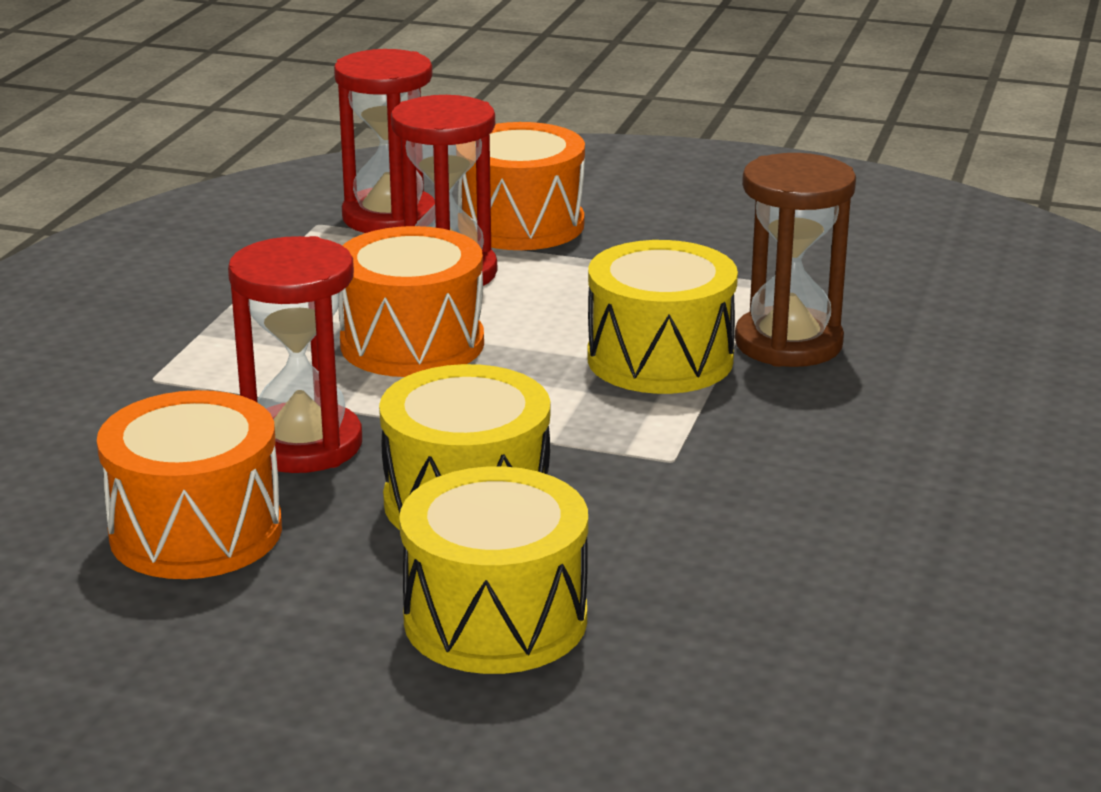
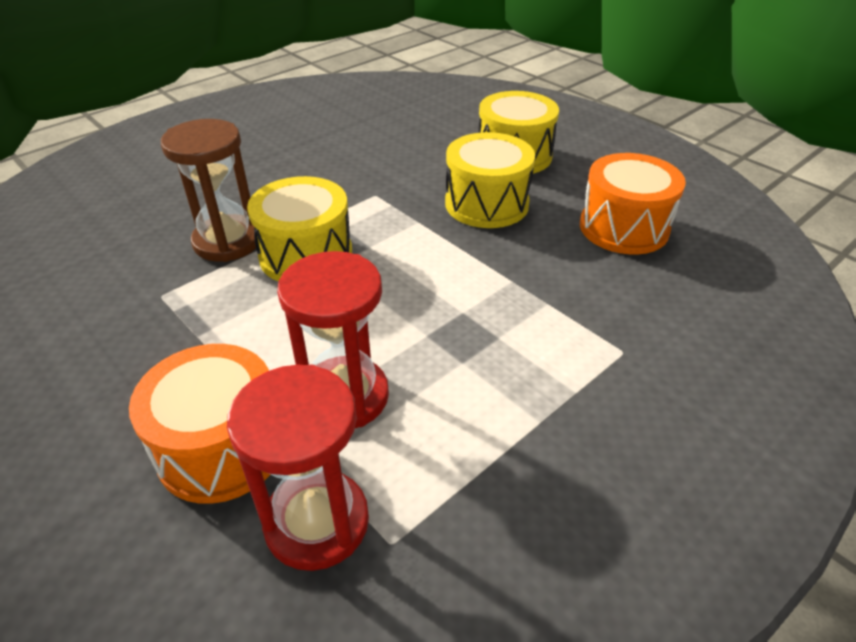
camera: 150 degrees left, 15 degrees up
red hourglass [228,236,362,473] -> none
orange drum [338,226,484,377] -> none

